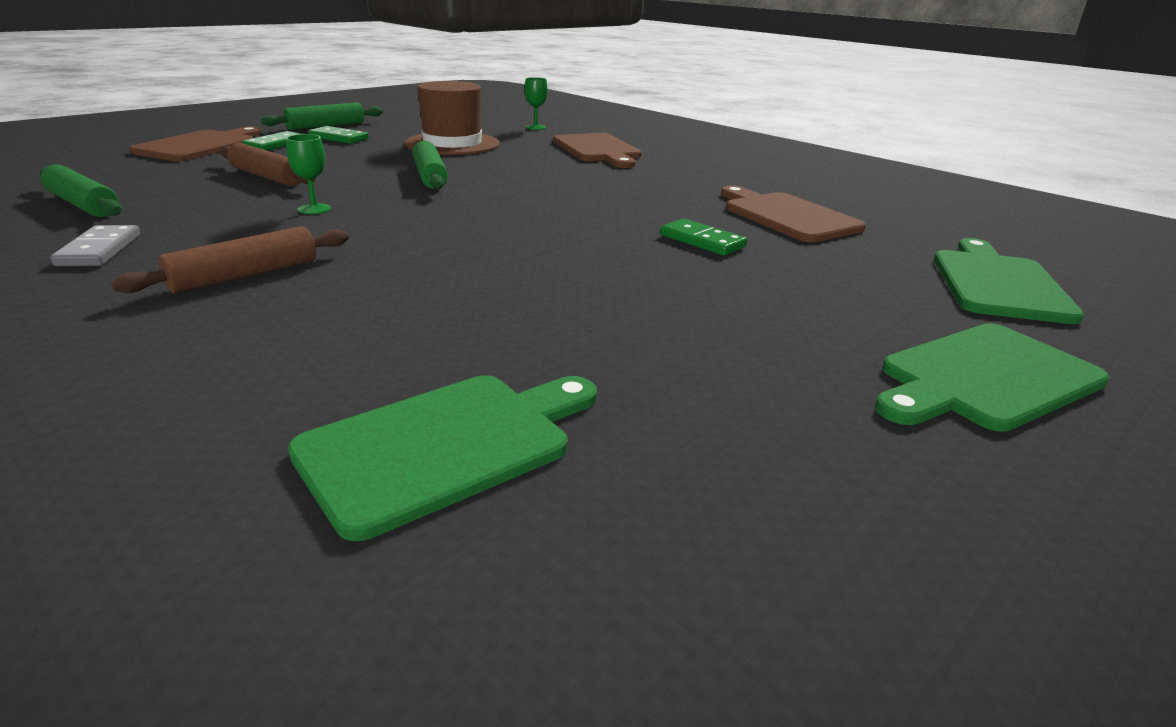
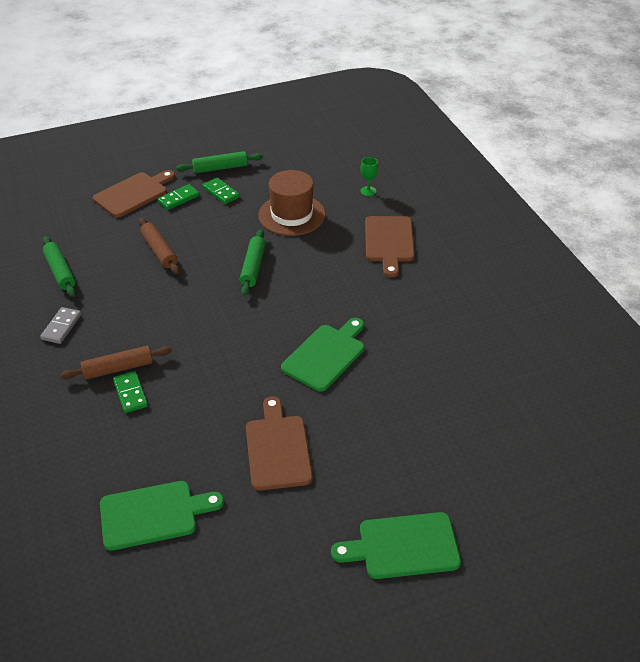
camera: 25 degrees right, 15 degrees up
green goblet [286,134,331,214] -> none
green domino [660,219,747,256] -> green domino moved to [113,371,148,413]
brown cutting board [721,185,866,242] -> brown cutting board moved to [246,396,313,491]
green cutting board [934,238,1084,324] -> green cutting board moved to [281,318,364,392]

